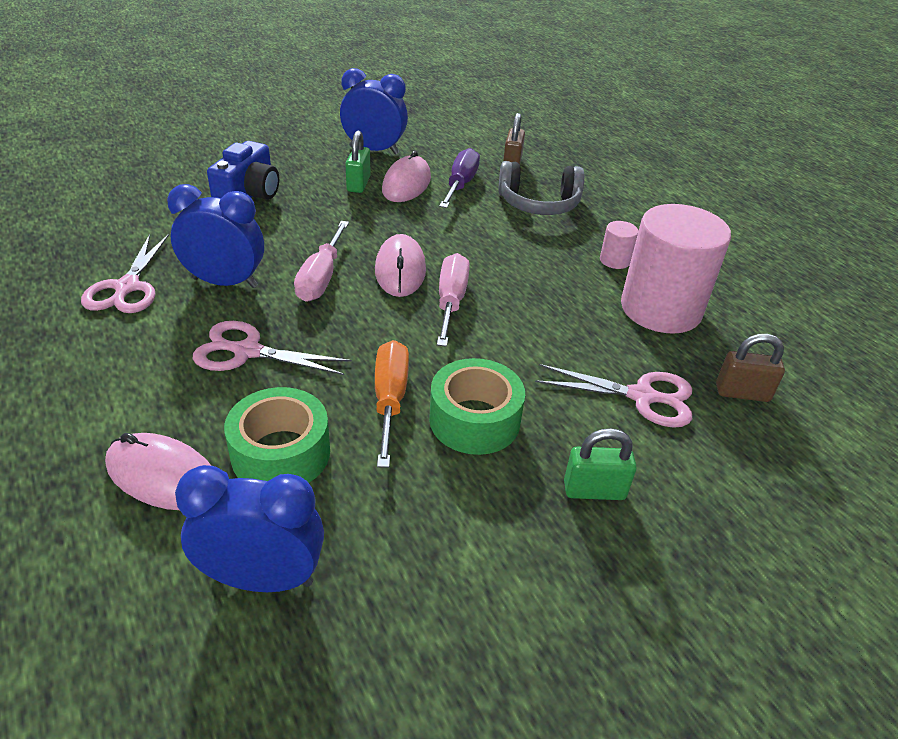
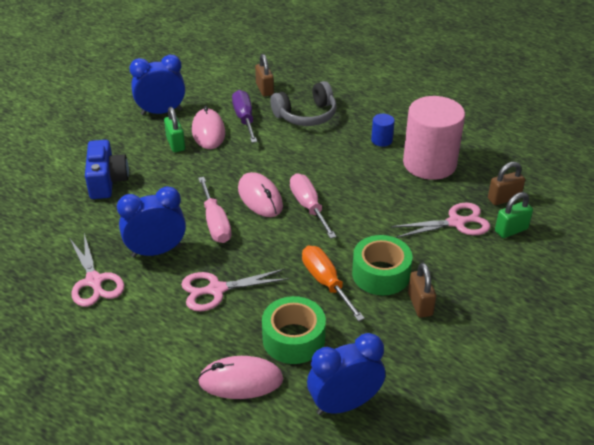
camera: 25 degrees left, 0 degrees up
green padlock [564,428,637,500] -> green padlock moved to [495,192,533,238]
pink cylinder [600,221,638,269] -> blue cylinder [371,114,395,147]
none -> brown padlock [408,263,436,318]

